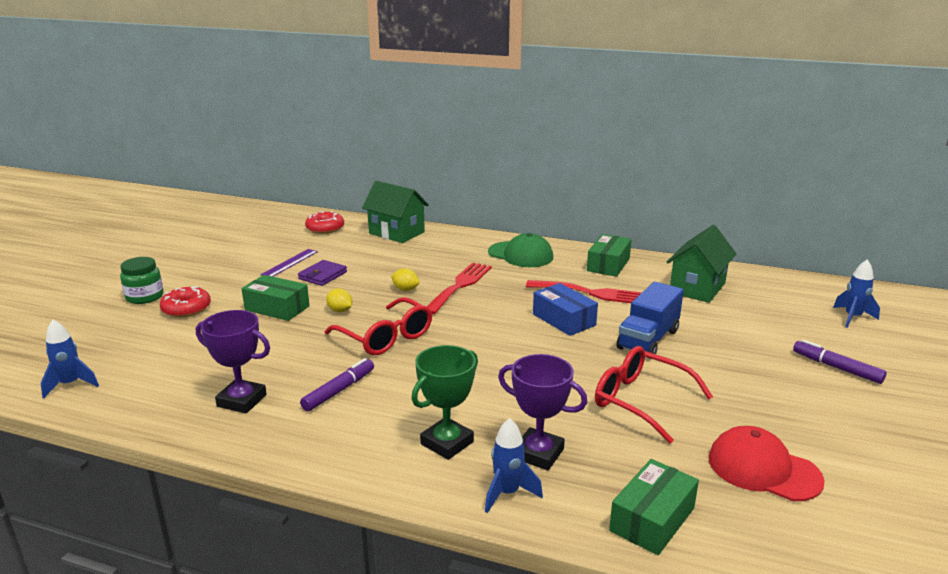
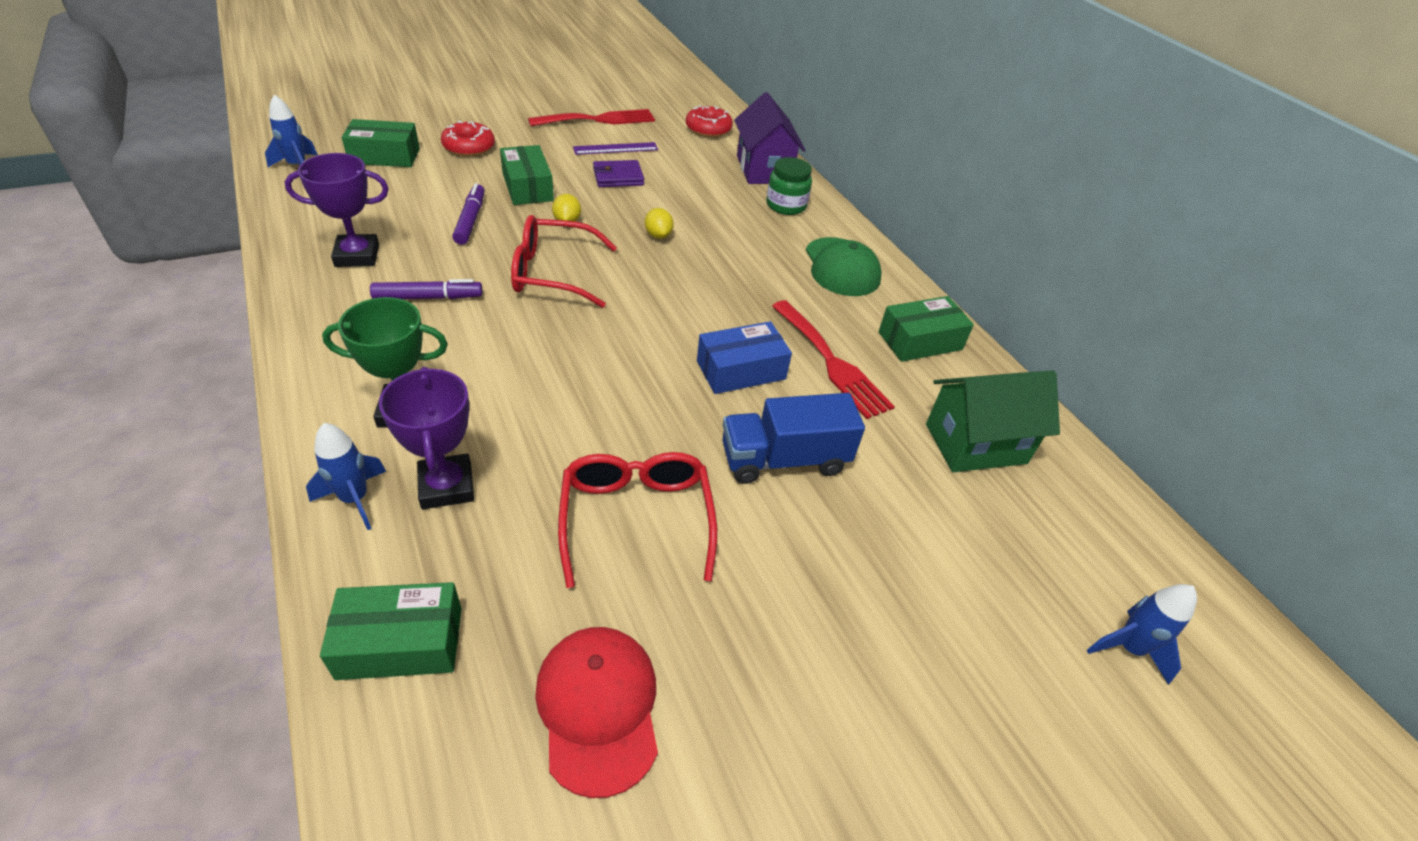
camera: 40 degrees right, 20 degrees up
green jar [120,257,164,304] -> green jar moved to [766,157,812,215]
purple trophy [196,310,270,413] -> purple trophy turned 75 degrees counterclockwise [285,153,389,267]
red glasses [325,297,432,355] -> red glasses turned 90 degrees clockwise [511,215,617,308]
green house [362,181,429,243] -> purple house [734,92,806,184]
red fork [427,262,492,314] -> red fork moved to [528,109,655,126]
blue box [533,283,598,336] -> blue box turned 60 degrees clockwise [697,321,792,394]
purple marker [793,340,887,384] -> purple marker moved to [452,183,485,245]
none -> green box [342,119,420,167]

